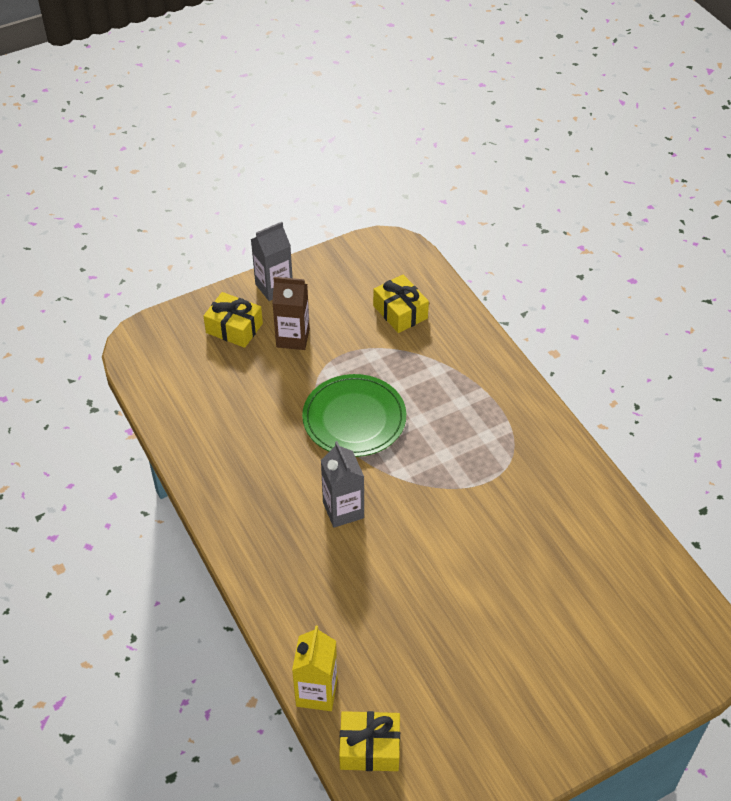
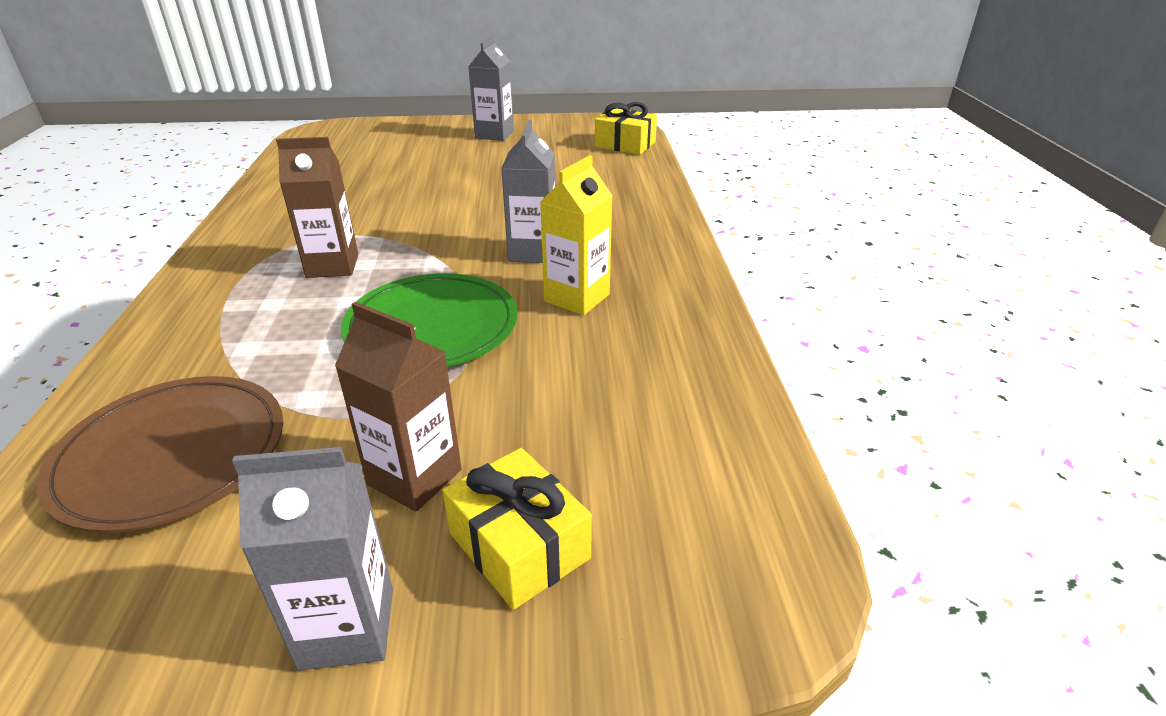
camera: 155 degrees left, 15 degrees down
yellow carton [292,626,338,711] -> yellow carton moved to [540,155,613,315]
yellow gift [373,275,429,333] -> brown plate [37,376,284,533]
none -> brown carton [276,137,358,278]
none -> grey carton [468,36,514,141]

